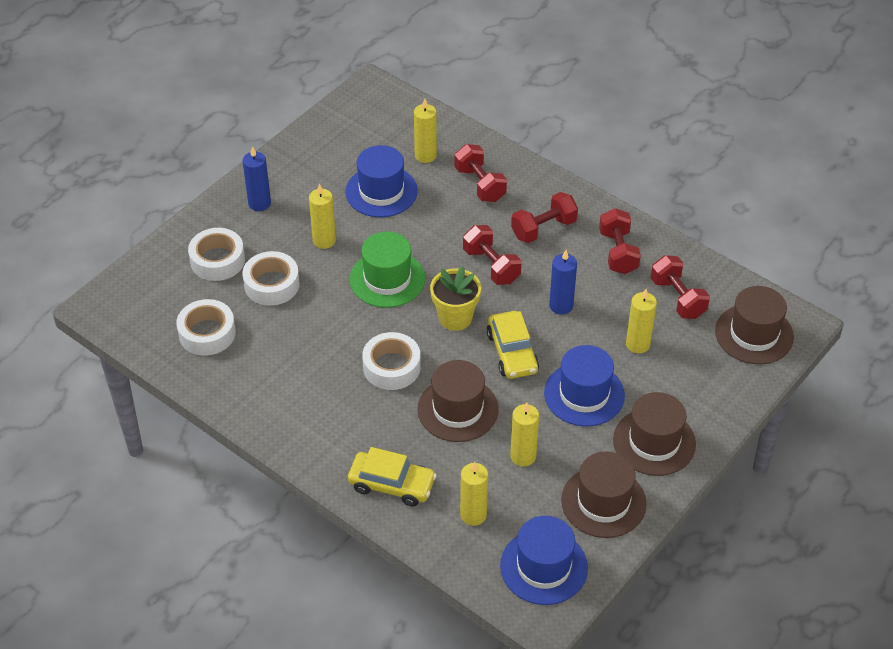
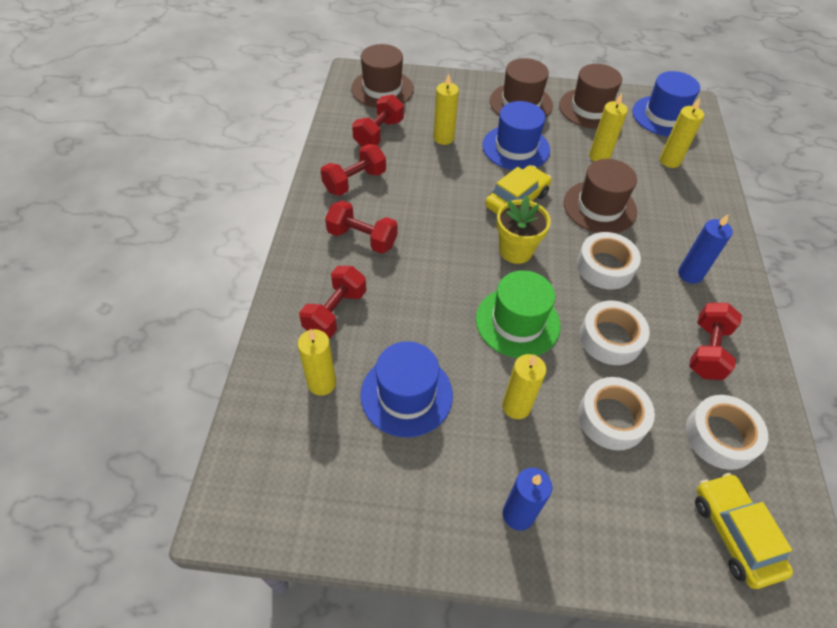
camera: 125 degrees left, 5 degrees up
white tape [188,228,245,281] -> white tape moved to [580,301,650,365]
yellow car [348,447,437,507] -> yellow car moved to [695,473,793,589]
red dumbbell [463,225,522,285] -> red dumbbell moved to [689,303,742,380]
blue candle [549,250,577,315] -> blue candle moved to [678,214,733,284]

